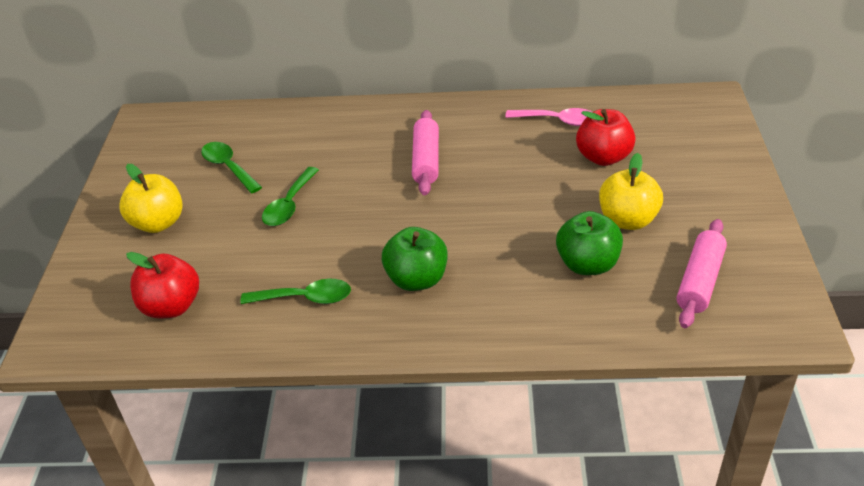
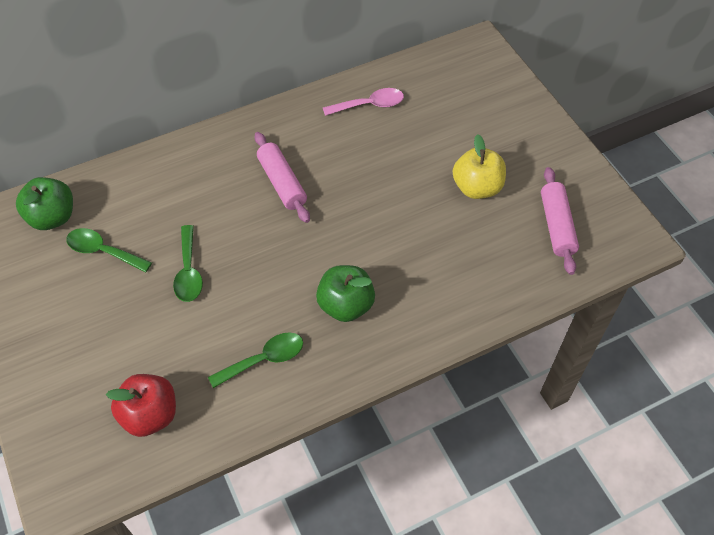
camera: 30 degrees left, 15 degrees up
yellow apple [119,164,183,233] -> none
green apple [556,211,623,275] -> green apple moved to [16,177,73,230]
red apple [576,109,636,166] -> none

